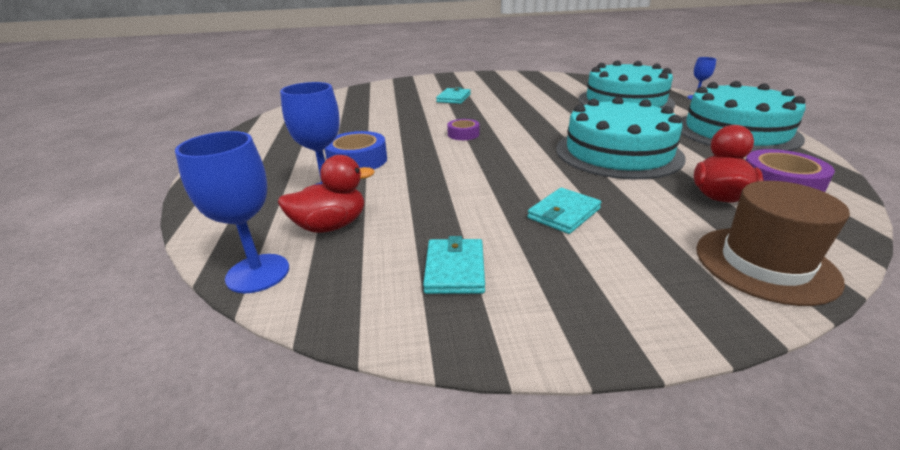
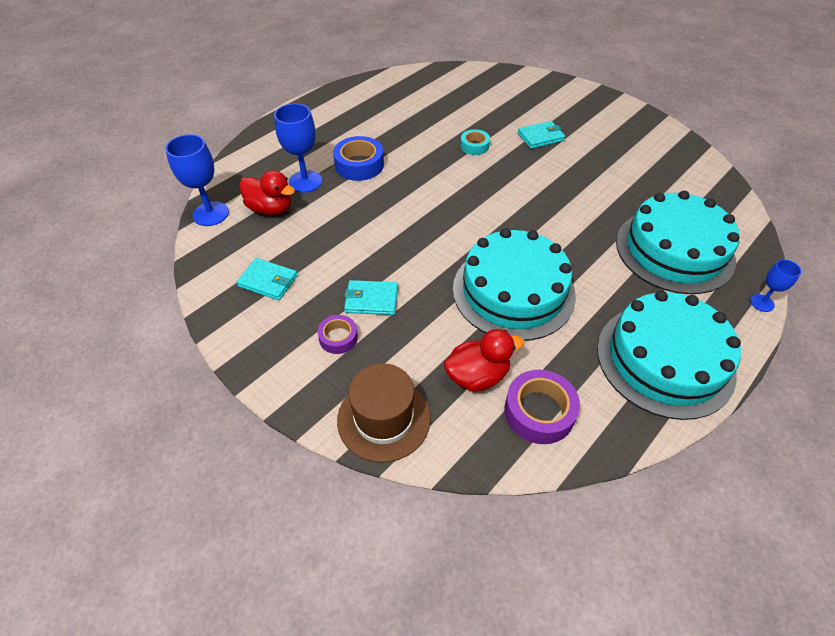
camera: 50 degrees right, 20 degrees up
turquoise wallet [423,236,485,294] -> turquoise wallet turned 60 degrees clockwise [236,258,298,300]
purple tape [447,119,480,140] -> purple tape moved to [317,315,358,354]
none -> turquoise tape [460,129,490,155]

